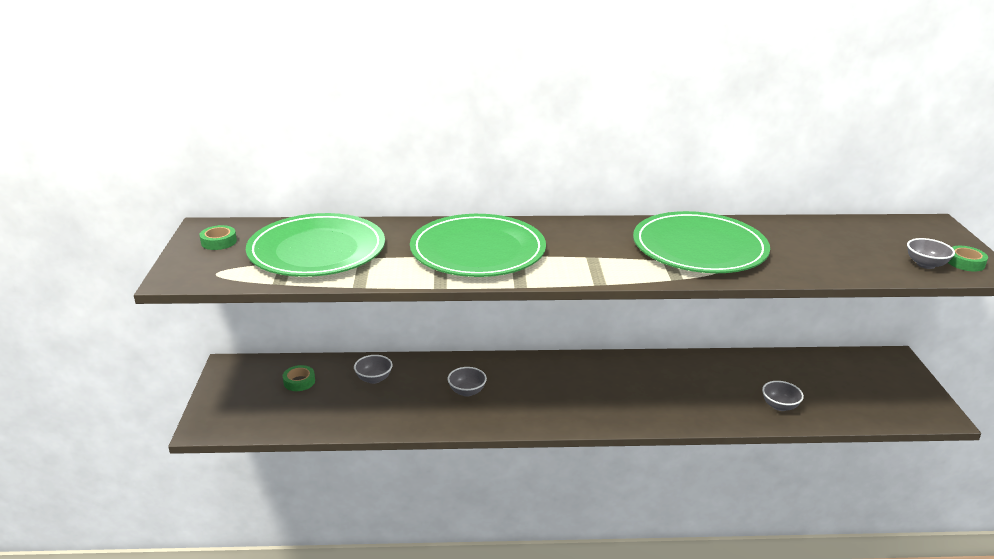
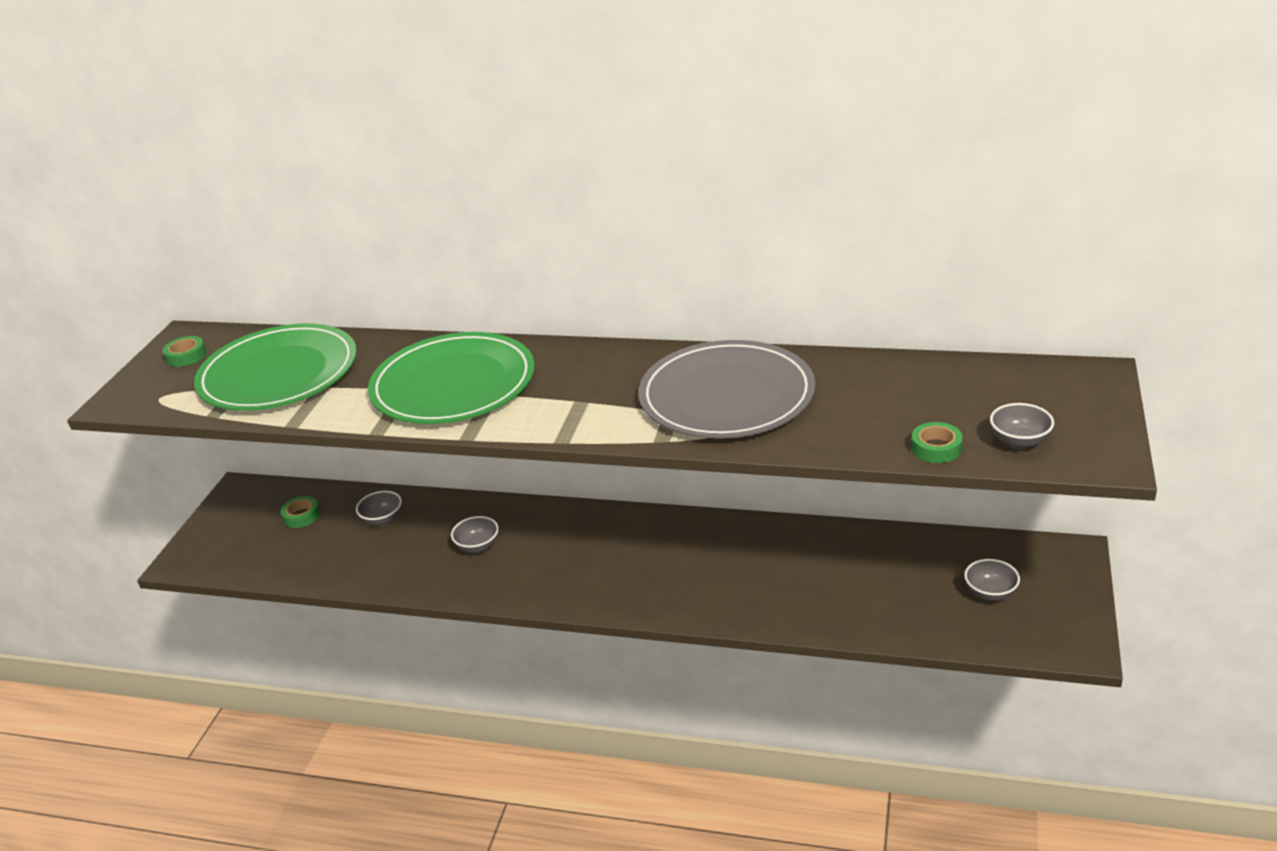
camera: 20 degrees right, 5 degrees up
green plate [633,211,770,273] -> grey plate [638,340,815,439]
grey bowl [762,381,804,411] -> grey bowl moved to [964,559,1020,601]
green tape [948,246,988,272] -> green tape moved to [911,422,963,463]

